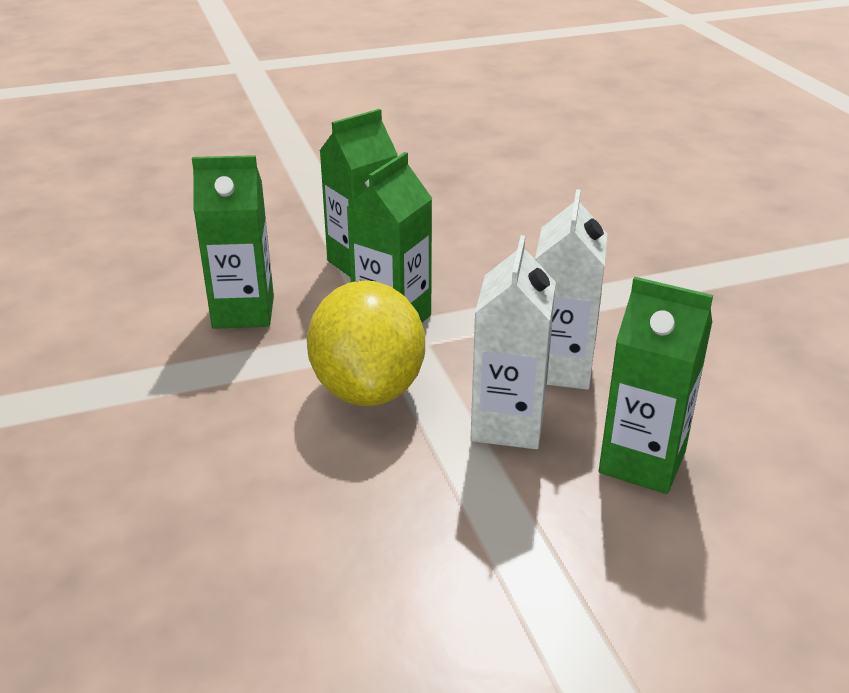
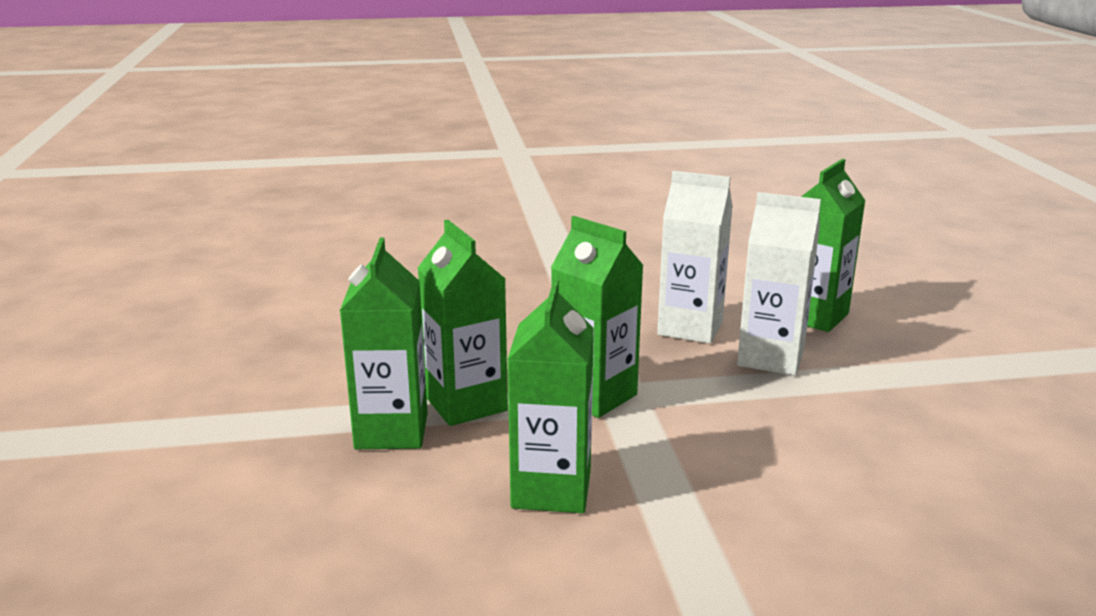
camera: 80 degrees left, 10 degrees down
yellow lemon [307,280,425,406] -> none
none -> green carton [340,237,428,449]

